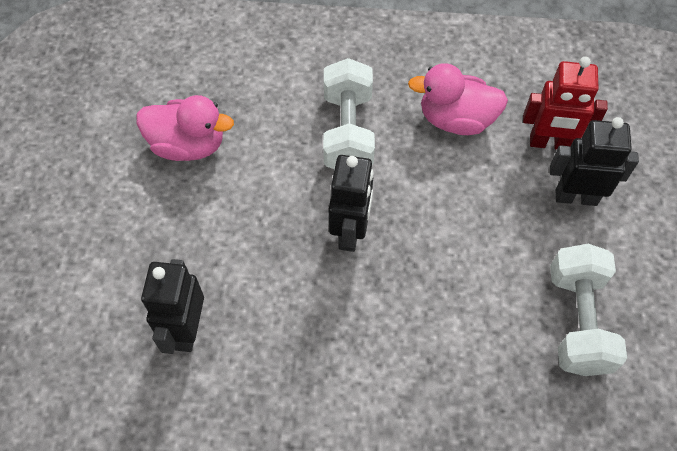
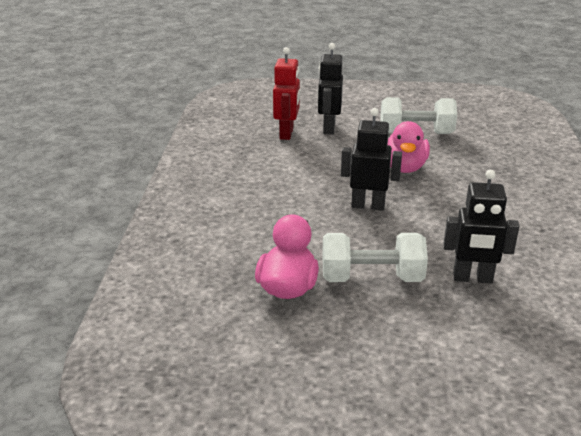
camera: 90 degrees left, 30 degrees down
white dumbbell [323,58,375,169] -> white dumbbell moved to [322,233,428,282]
pink duck [408,63,508,135] -> pink duck moved to [387,121,430,173]

